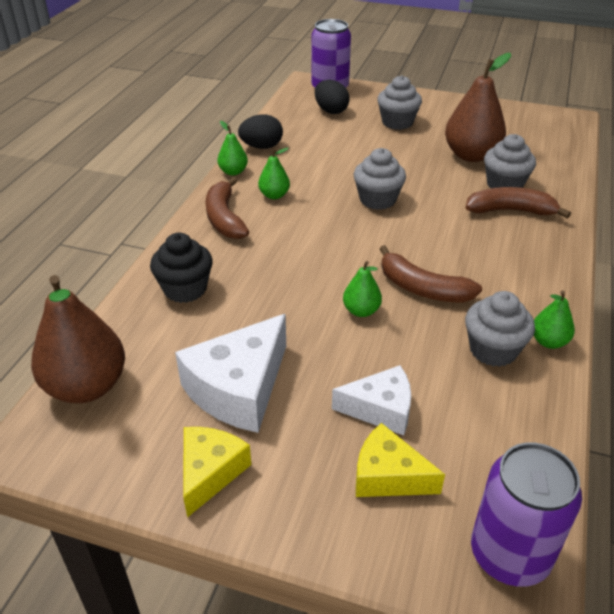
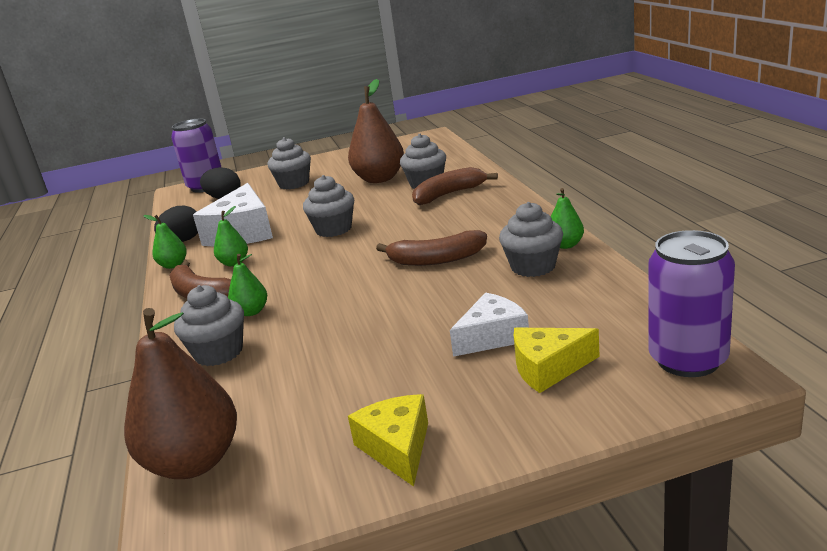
camera: 30 degrees left, 15 degrees down
black cupcake [150,233,213,303] -> grey cupcake [174,285,244,366]
white cheese [175,314,286,433] -> white cheese moved to [193,183,273,247]
green pear [343,261,382,317] -> green pear moved to [228,254,267,316]

